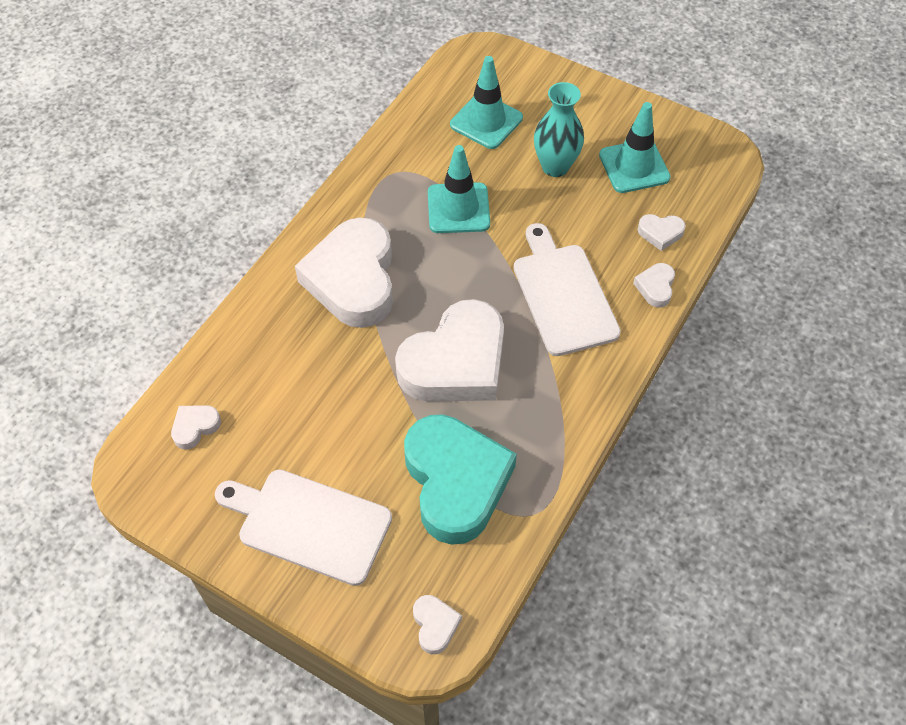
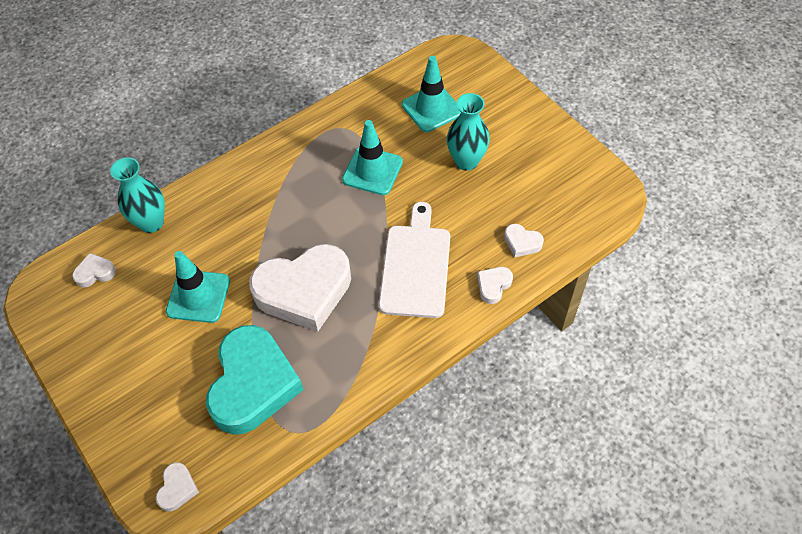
camera: 25 degrees right, 0 degrees up
white cutting board [215,469,392,586] -> none
white heart [295,217,393,328] -> none
turquoise traffic cone [599,102,671,193] -> turquoise traffic cone moved to [166,251,230,323]
none -> turquoise vase [110,157,165,233]

